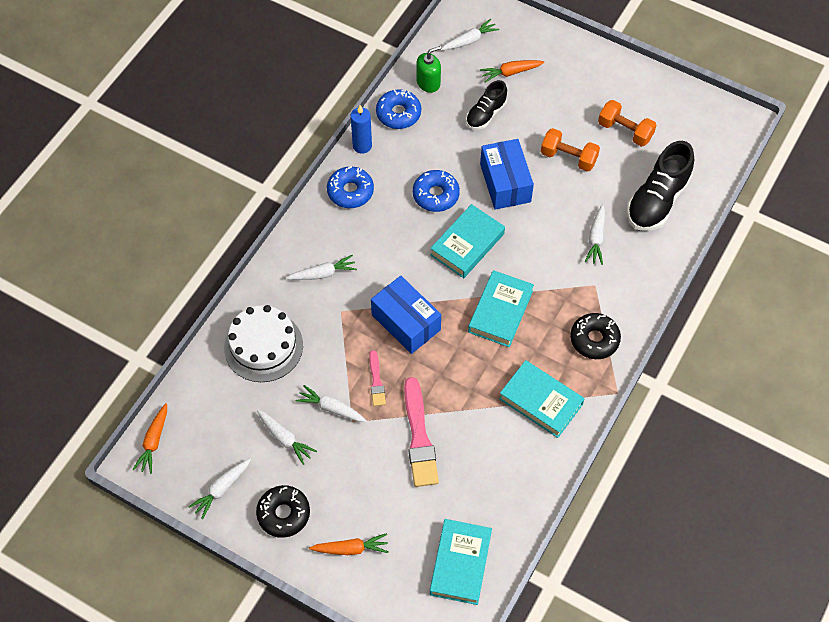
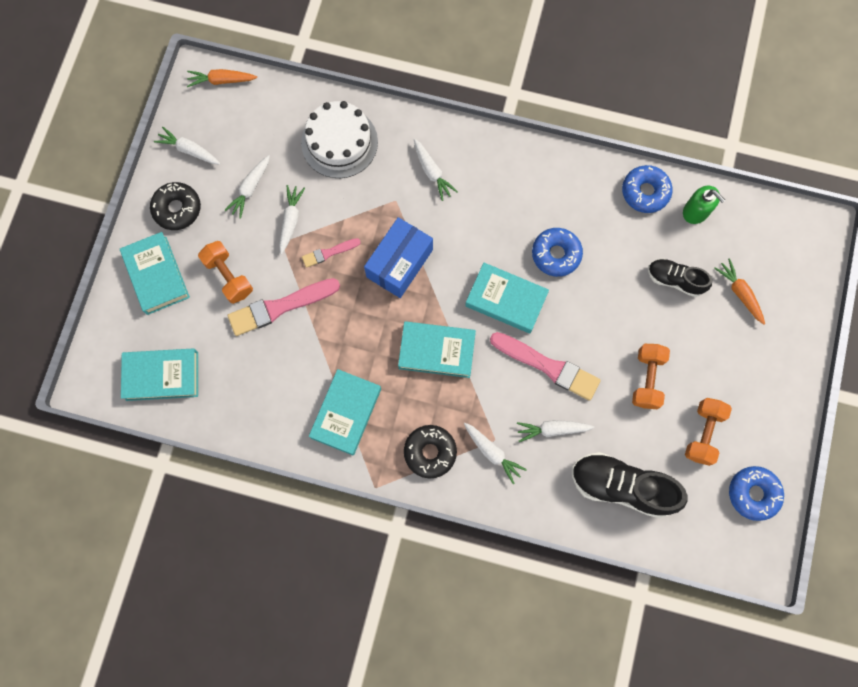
camera: 75 degrees right, 15 degrees up
orange carrot [309,533,388,555] -> turquoise book [120,232,190,315]
blue donut [327,166,374,208] -> blue donut moved to [729,466,784,521]
blue candle [351,105,372,154] -> none
white carrot [440,19,500,50] -> white carrot moved to [464,423,527,484]
blue box [480,139,534,210] -> none
none -> orange dumbbell [198,241,253,304]
none -> pink brush [490,332,601,401]

